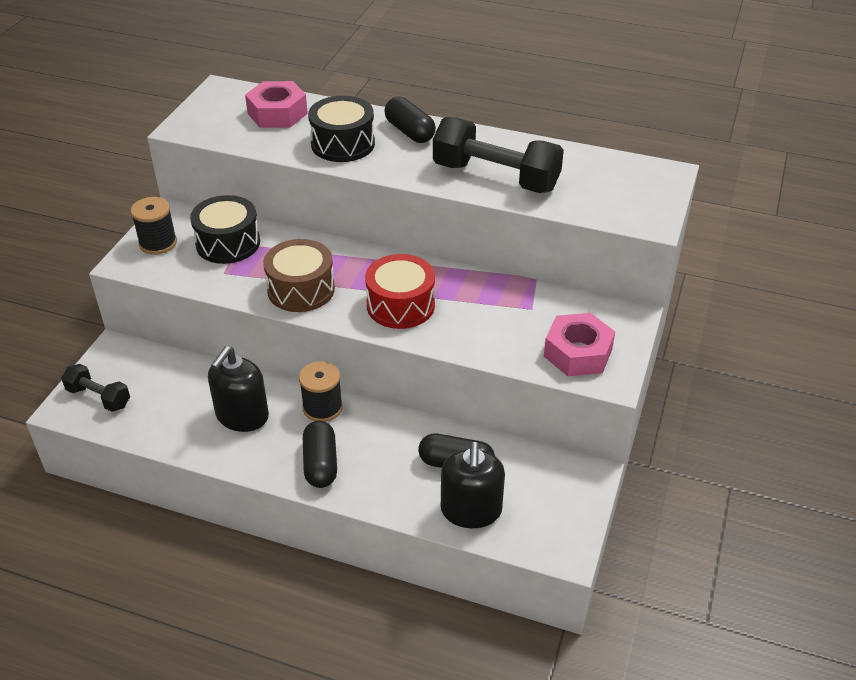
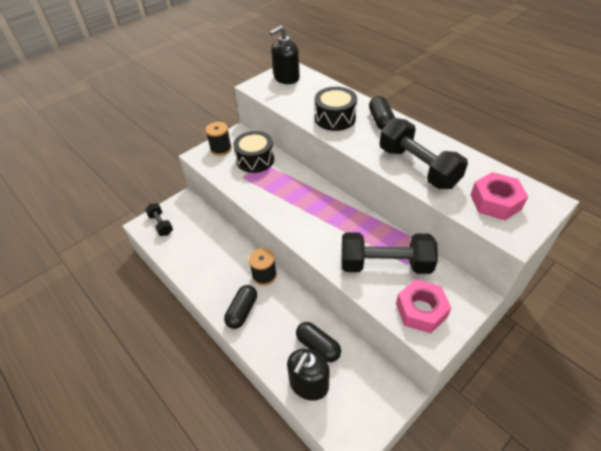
camera: 30 degrees right, 5 degrees up
black soap dispenser [208,346,269,432] -> black soap dispenser moved to [270,26,300,84]
pink nut [245,81,308,128] -> pink nut moved to [470,172,528,220]
brown drum [263,239,335,312] -> none
red drum [365,254,435,329] -> none
none -> black dumbbell [342,232,438,274]

